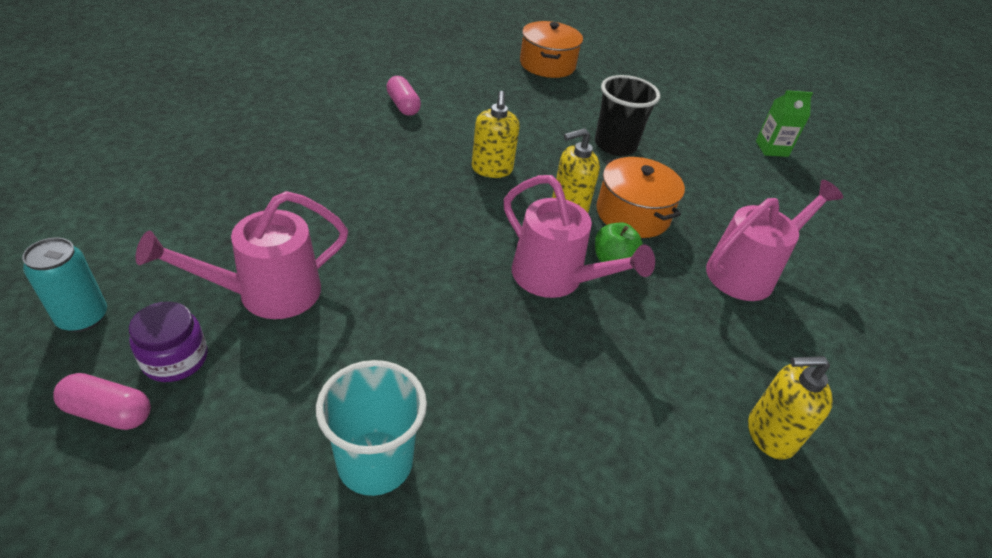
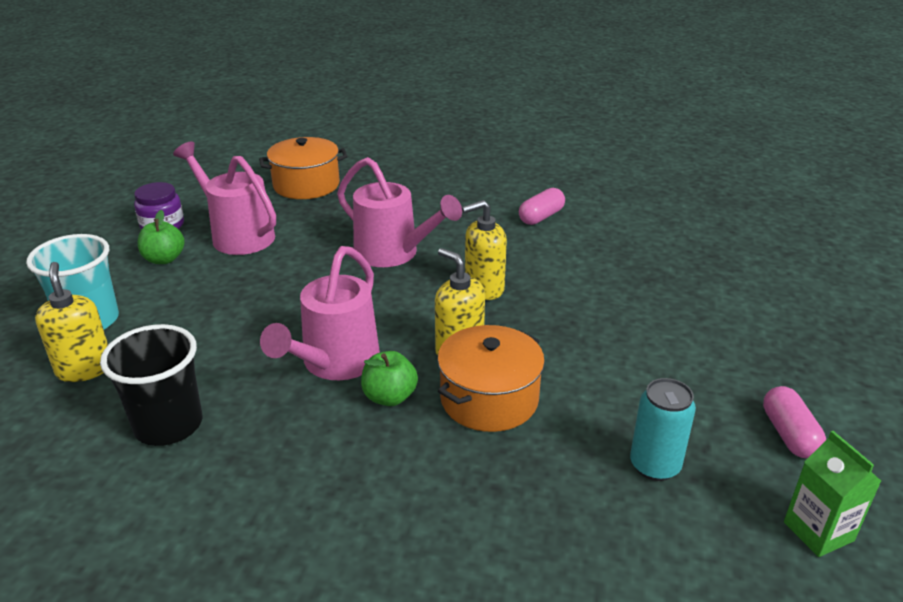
camera: 75 degrees right, 10 degrees down
turquoise can [22,238,107,332] -> turquoise can moved to [630,378,696,481]
pink capsule [53,373,151,430] -> pink capsule moved to [763,386,826,458]
orange pot [520,21,583,78] -> orange pot moved to [259,137,347,199]
black cup [595,75,660,156] -> black cup moved to [100,324,202,446]
pink watering can [706,180,843,301] -> pink watering can moved to [337,157,462,267]
yellow soap dispenser [748,356,833,460] -> yellow soap dispenser moved to [35,262,108,382]
none -> green apple [138,210,185,264]

